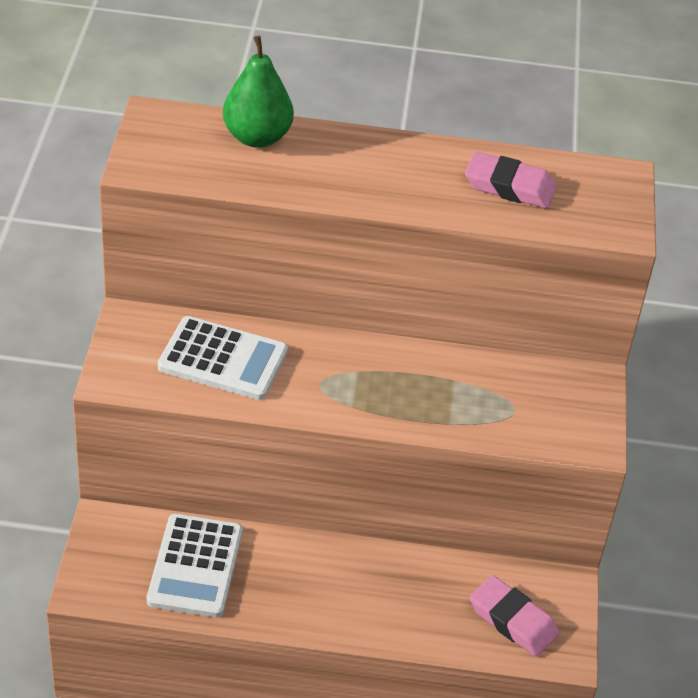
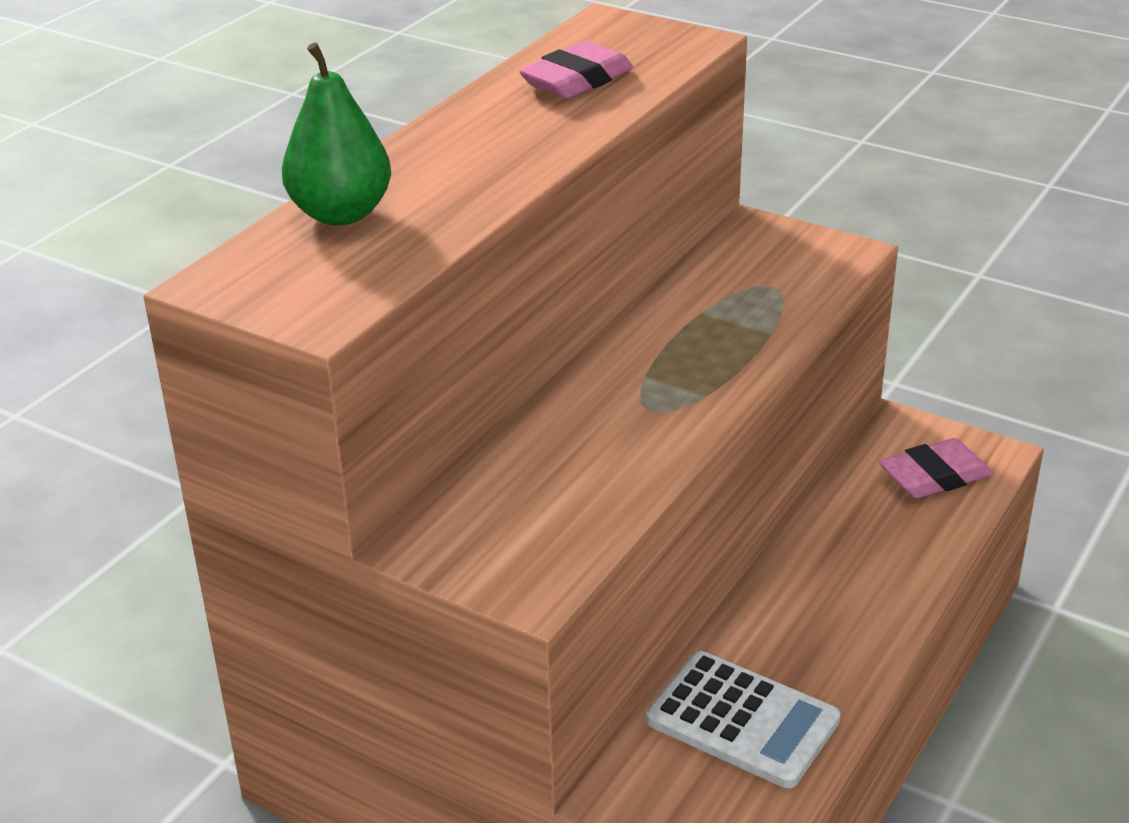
camera: 60 degrees left, 10 degrees down
white calculator [158,316,288,400] -> none

